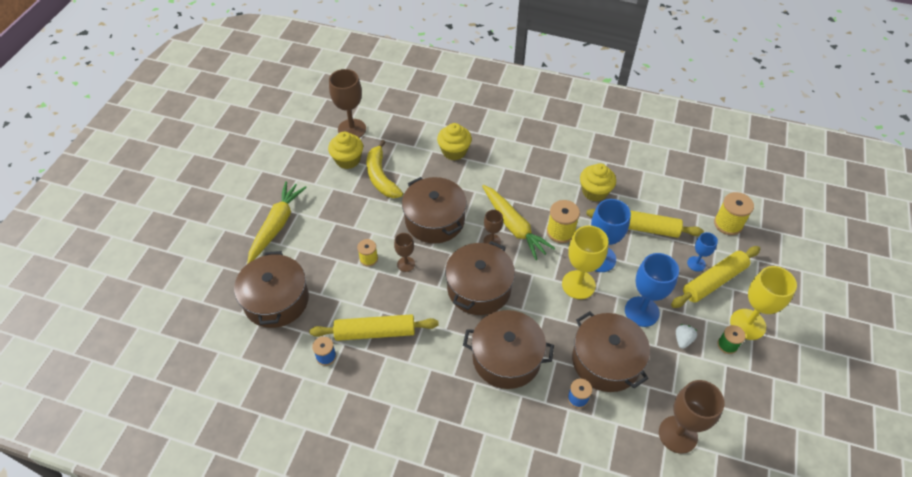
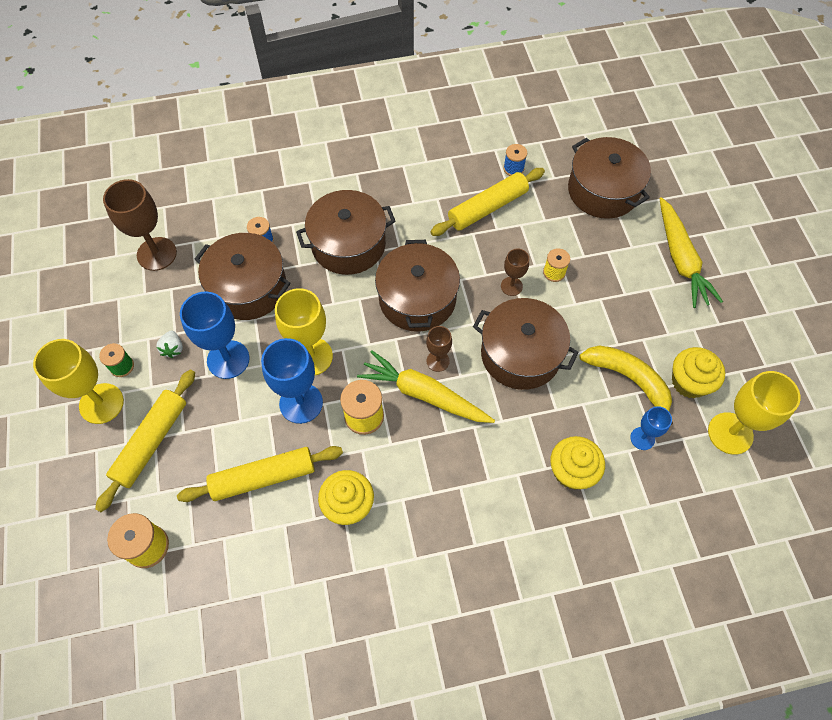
camera: 150 degrees right, 10 degrees up
brown goblet [329,69,366,138] -> yellow goblet [708,371,800,455]
blue goblet [687,232,718,272] -> blue goblet moved to [630,406,672,450]

